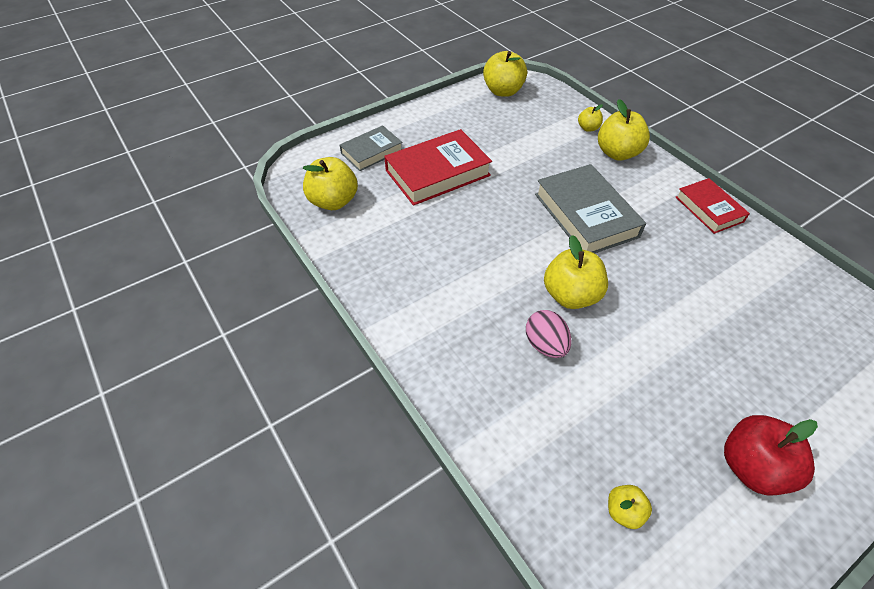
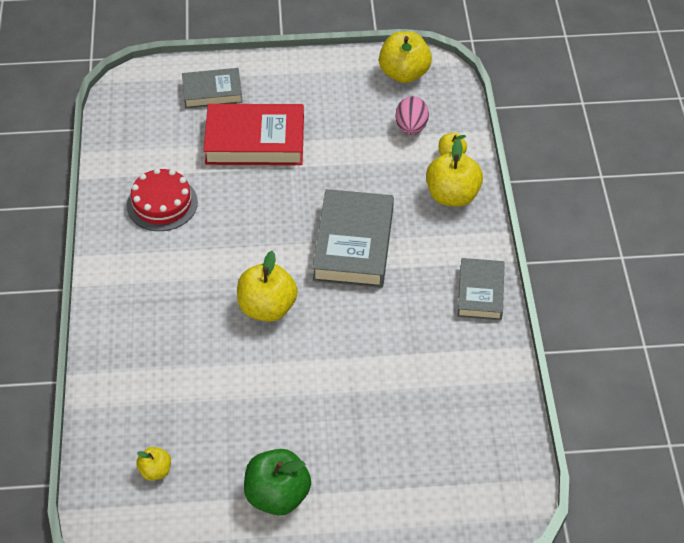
camera: 30 degrees right, 0 degrees up
yellow apple [303,157,358,210] -> none
pink egg [526,310,572,358] -> pink egg moved to [395,96,429,135]
red book [676,178,750,234] -> grey book [458,258,505,320]
red apple [724,415,818,495] -> green apple [244,449,311,515]
none -> red cake [127,168,198,231]

